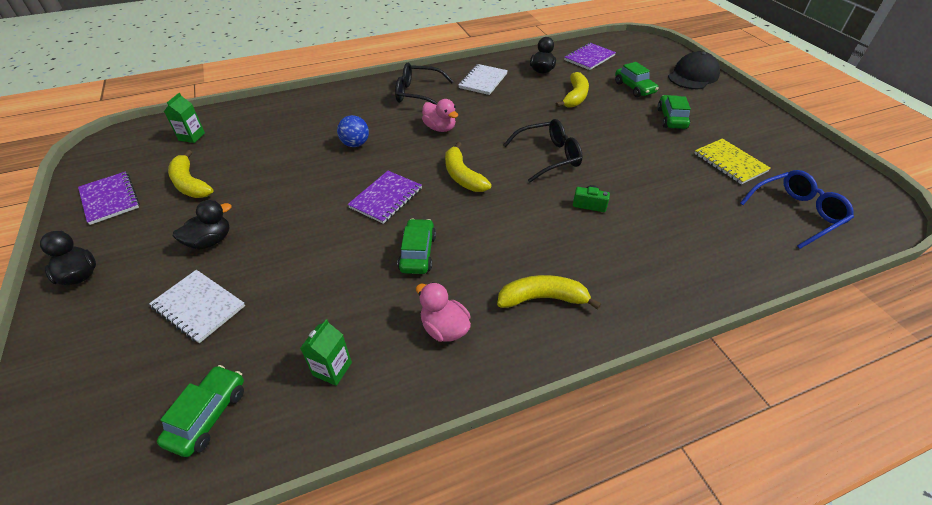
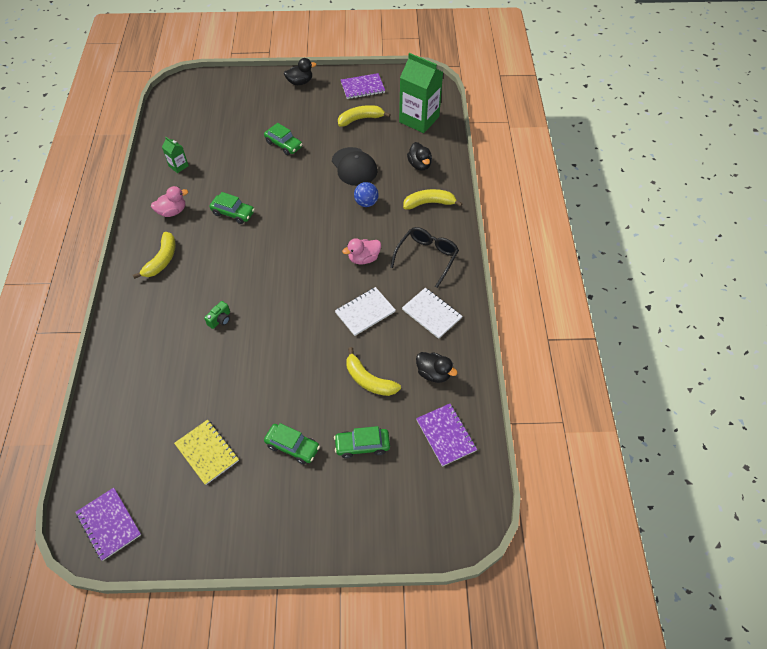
camera: 110 degrees right, 10 degrees up
white notebook [149,270,245,343] -> white notebook moved to [335,287,396,336]
green car [157,365,244,457] -> green car moved to [264,123,303,155]
green carton [164,93,205,143] -> green carton [399,53,443,133], size x2.18
black duck [173,200,232,250] -> black duck moved to [407,142,432,171]
purple notebook [347,171,422,224] -> purple notebook moved to [75,488,141,561]
yellow banana [445,142,491,192] -> yellow banana moved to [403,189,463,209]
black glasses [503,119,583,183] -> none
black cap [668,51,720,89] -> black cap moved to [332,147,378,186]
yellow notebook [694,138,771,184] -> yellow notebook turned 60 degrees clockwise [174,420,239,485]
blue glasses [740,170,854,249] -> none

